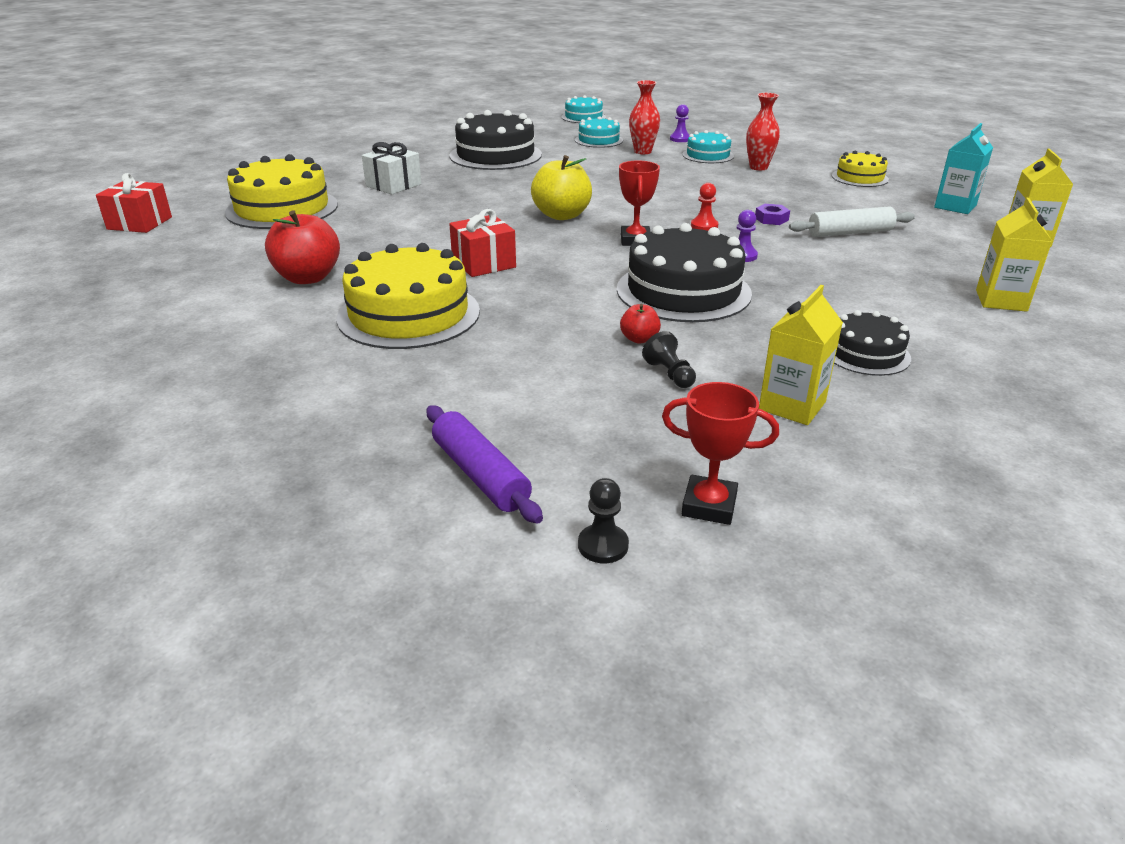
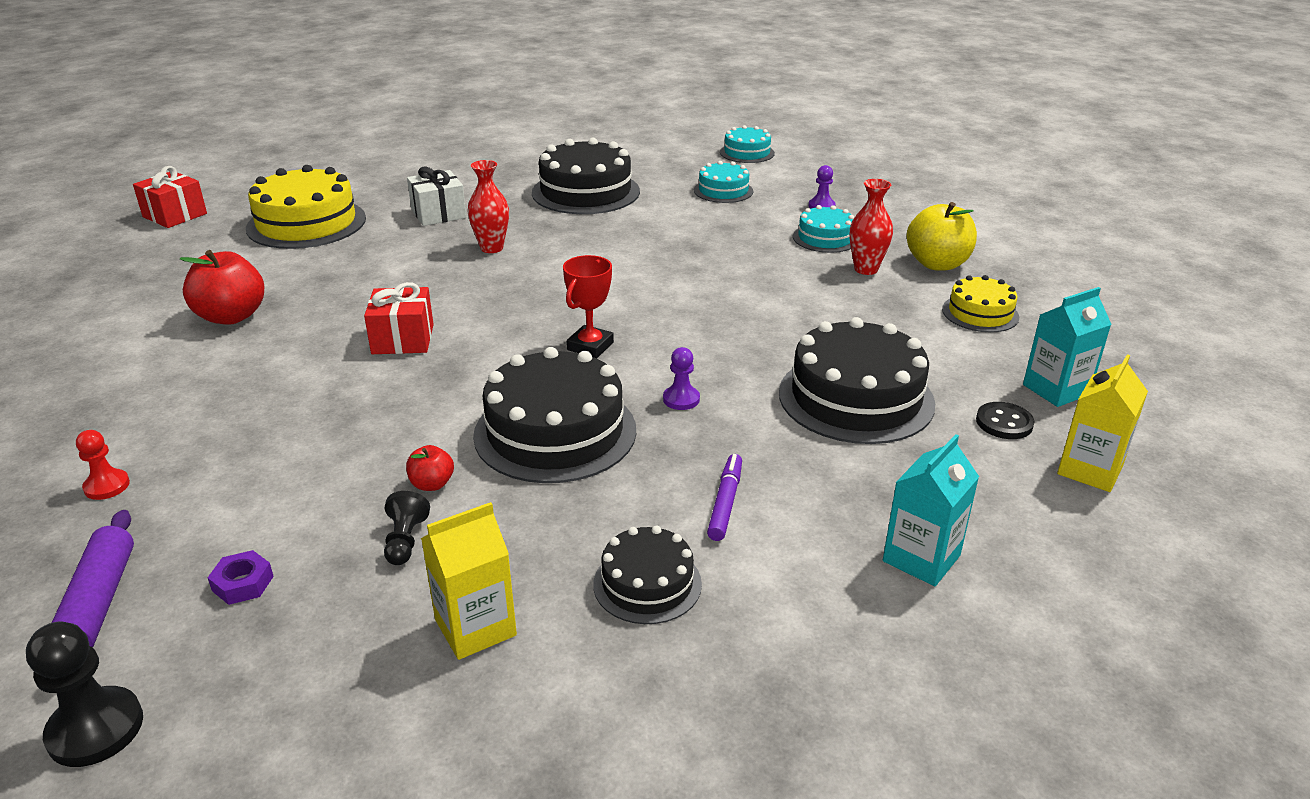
camera: 25 degrees right, 0 degrees up
yellow cake [337,243,480,349] -> none
yellow apple [531,155,592,220] -> yellow apple moved to [907,202,977,271]
black pawn [578,478,629,563] -> black pawn [26,622,143,767], size x1.60
red vase [629,80,660,154] -> red vase moved to [467,160,509,253]
red trophy [662,382,779,525] -> none
red pawn [691,183,718,231] -> red pawn moved to [76,430,130,500]
purple nut [755,204,790,225] -> purple nut moved to [208,550,274,605]
white rolling pin [789,206,915,237] -> black cake [779,317,935,444]
yellow carton [976,198,1052,312] -> turquoise carton [883,434,979,586]
none -> purple marker [707,454,742,541]
none -> black button [976,402,1034,439]

